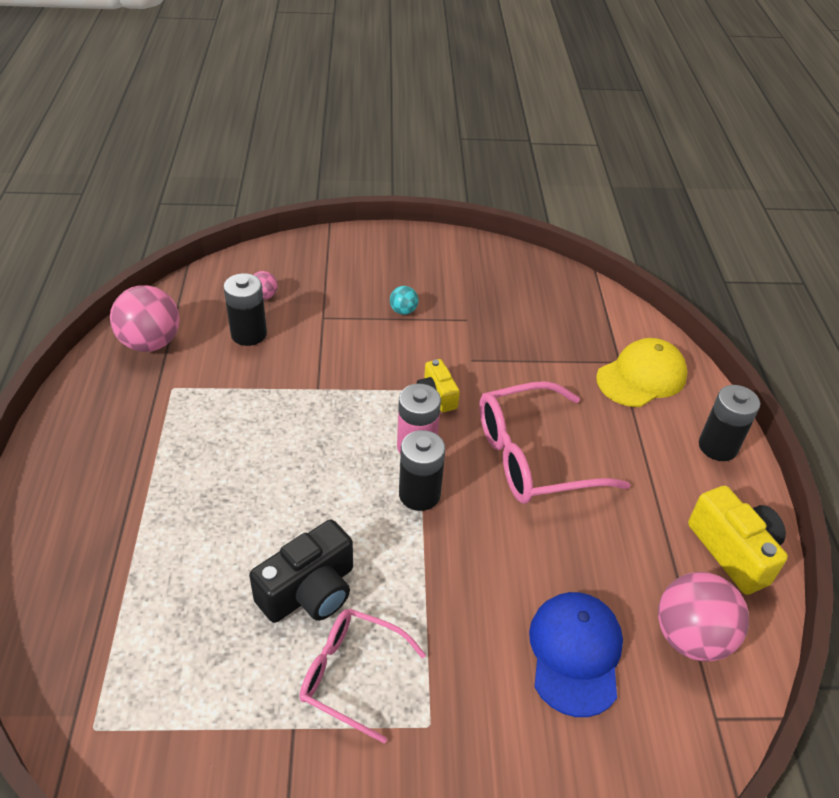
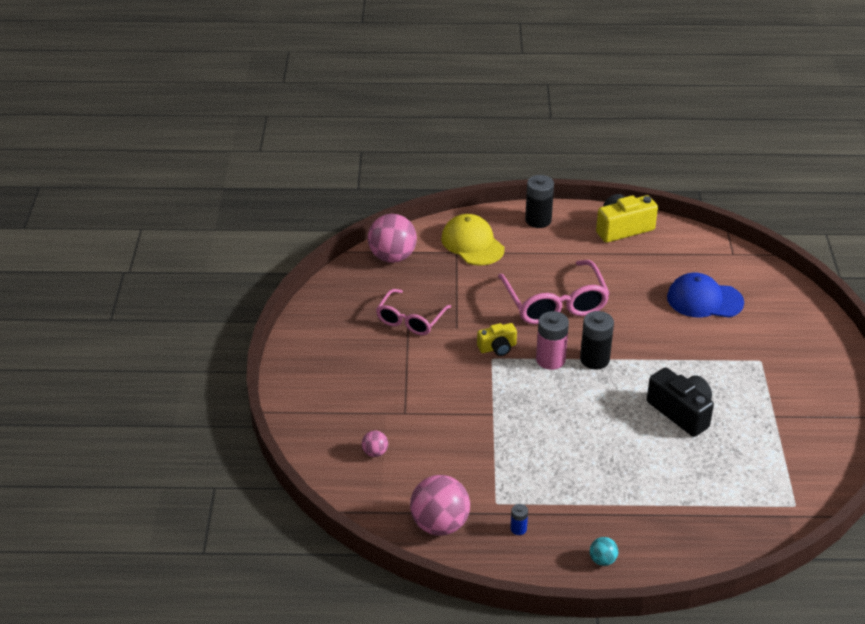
camera: 85 degrees left, 5 degrees down
black battery [224,273,267,346] -> none
pink glasses [300,608,426,743] -> pink glasses moved to [376,289,451,335]
turquoise ball [390,286,418,315] -> turquoise ball moved to [590,537,618,566]
pink ball [658,572,749,662] -> pink ball moved to [368,214,417,263]
none -> blue battery [511,504,528,535]

